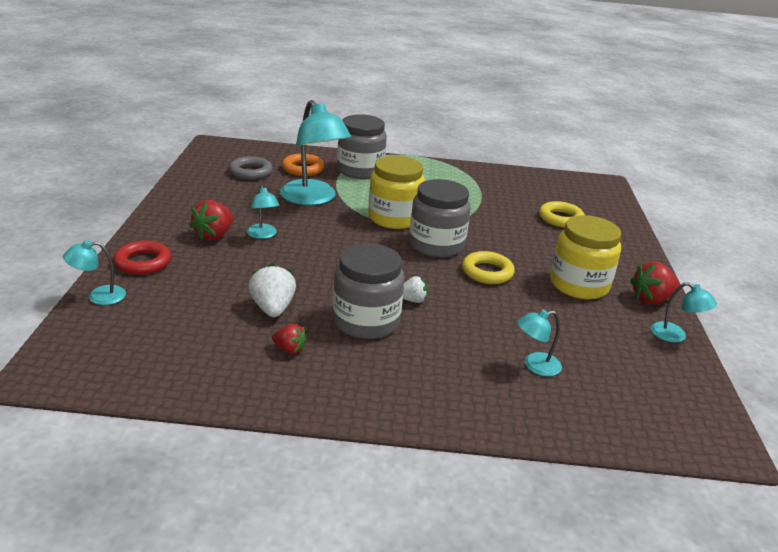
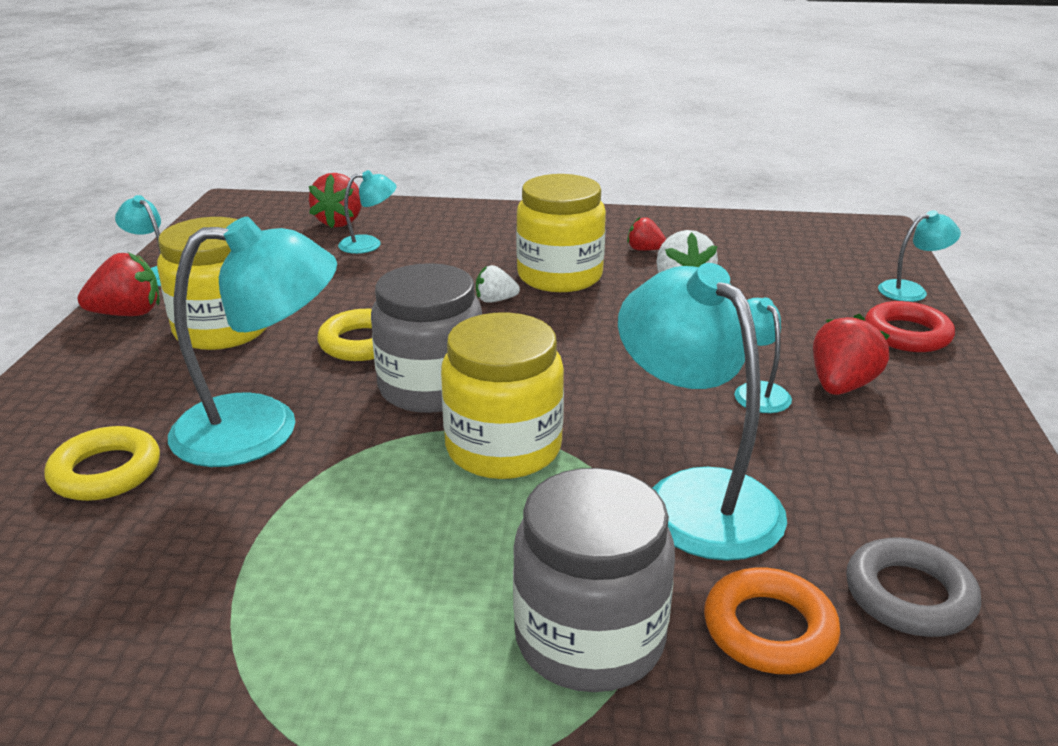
camera: 175 degrees left, 0 degrees up
grey jar [333,243,405,339] -> yellow jar [516,174,606,292]
none -> turquoise lamp [168,217,337,467]
none -> red strawberry [309,173,362,228]

